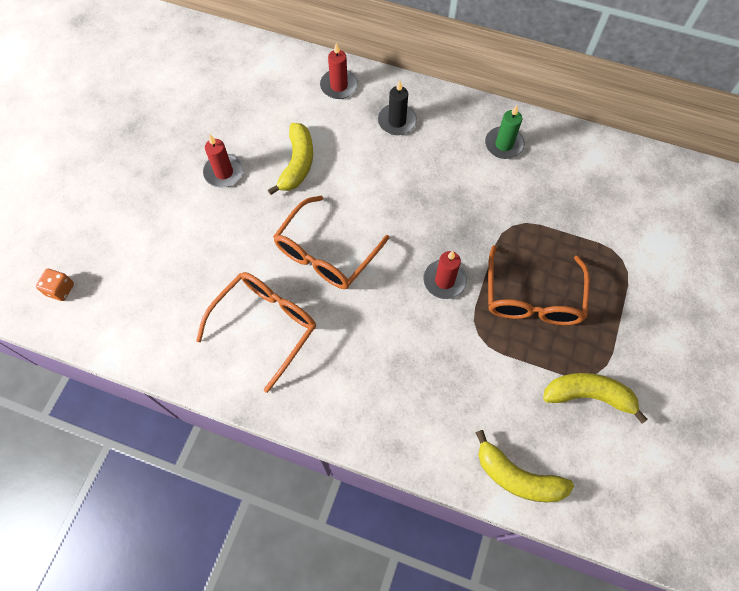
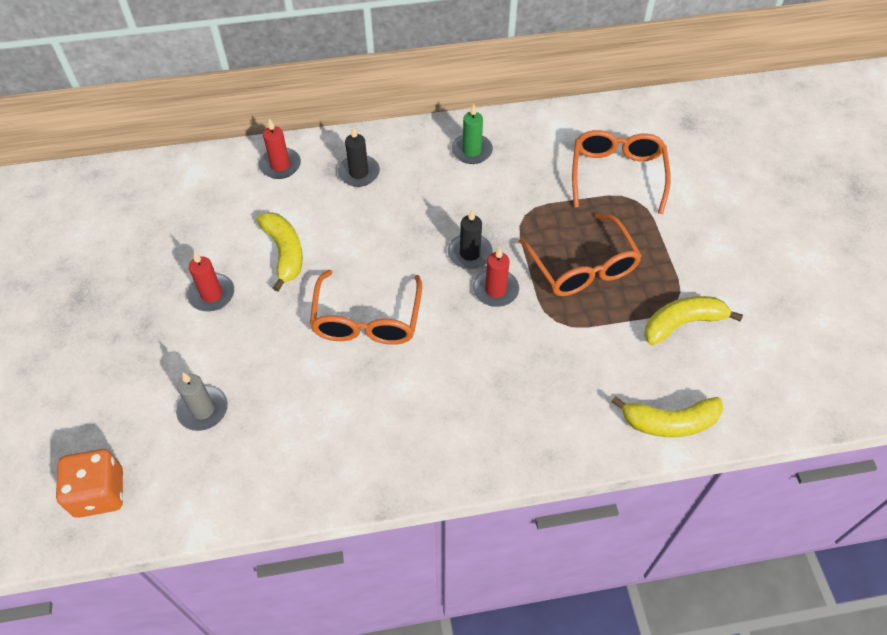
camera: 30 degrees left, 10 degrees down
orange dice [36,269,74,301] -> orange dice [56,449,123,518], size x1.75
orange glasses [196,272,316,393] -> orange glasses moved to [572,130,671,214]
none -> grey candle [176,372,228,431]
none -> black candle [448,210,493,269]

